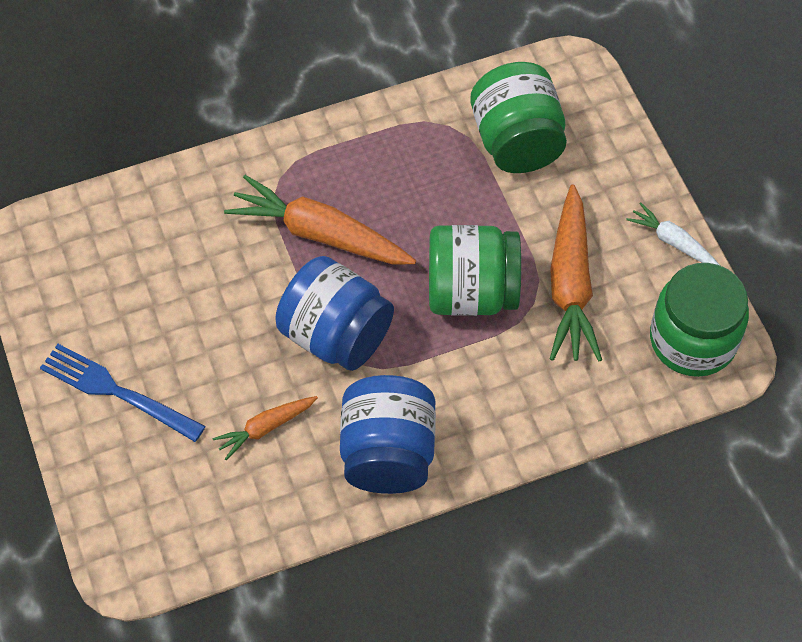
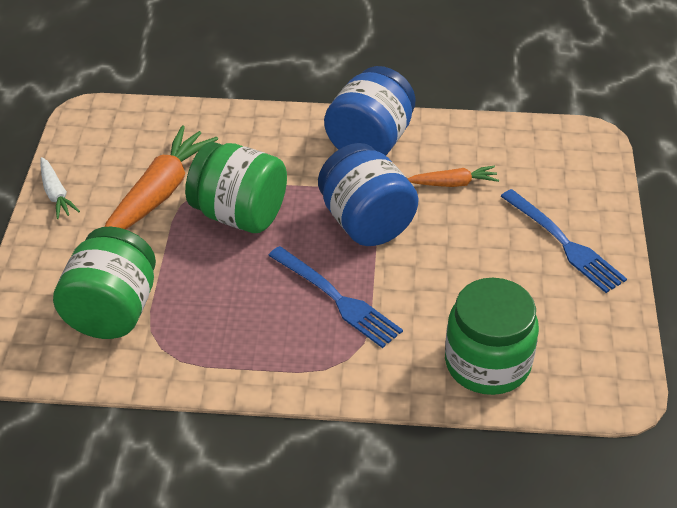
camera: 155 degrees left, 15 degrees down
orange carrot [224,175,416,264] -> blue fork [268,246,403,348]
green jar [650,263,749,377] -> green jar moved to [445,278,539,395]

